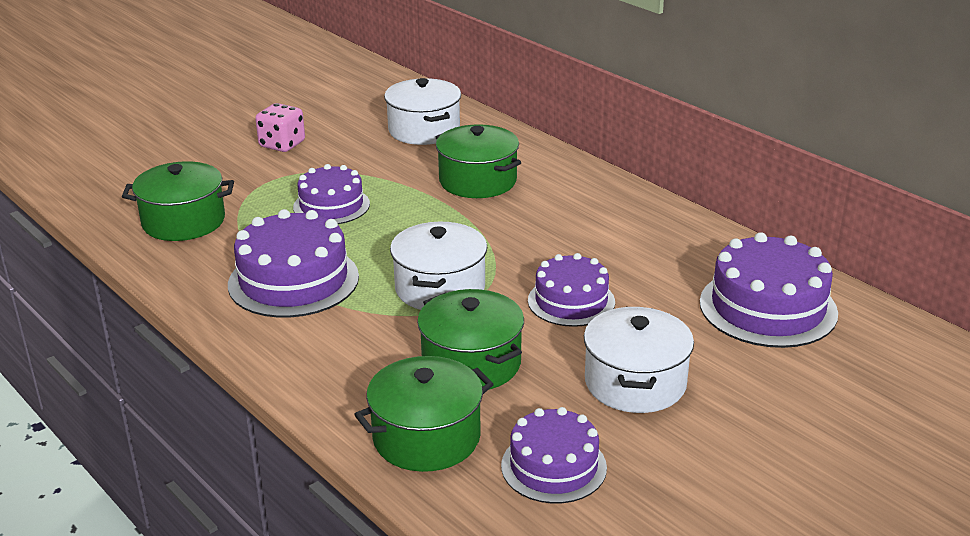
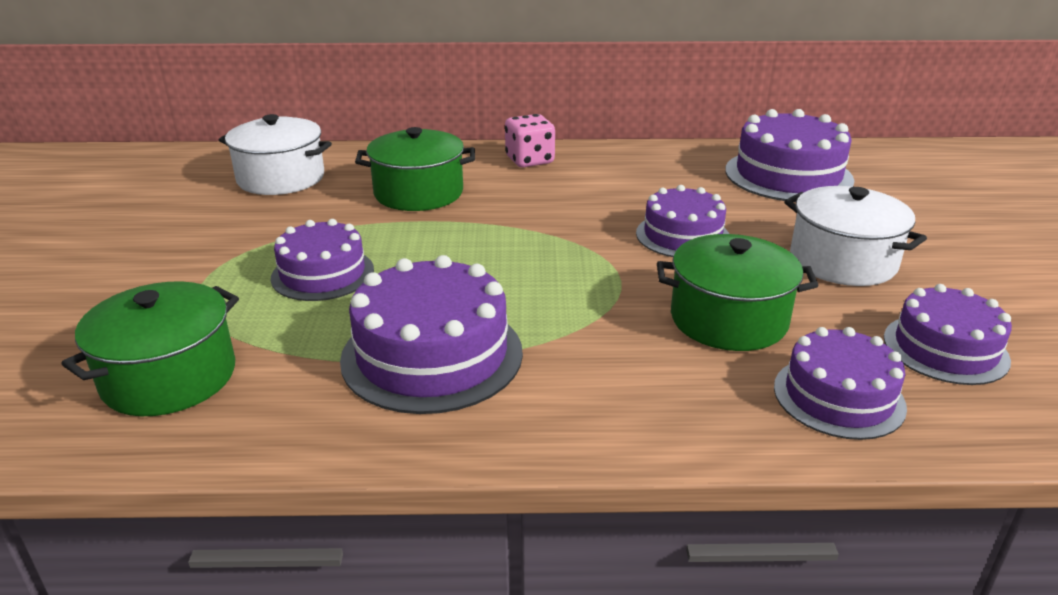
camera: 50 degrees left, 0 degrees up
pink dice [255,103,305,152] -> pink dice moved to [505,114,555,167]
green pot [354,356,493,472] -> purple cake [774,327,907,440]
white pot [390,222,487,310] -> none

